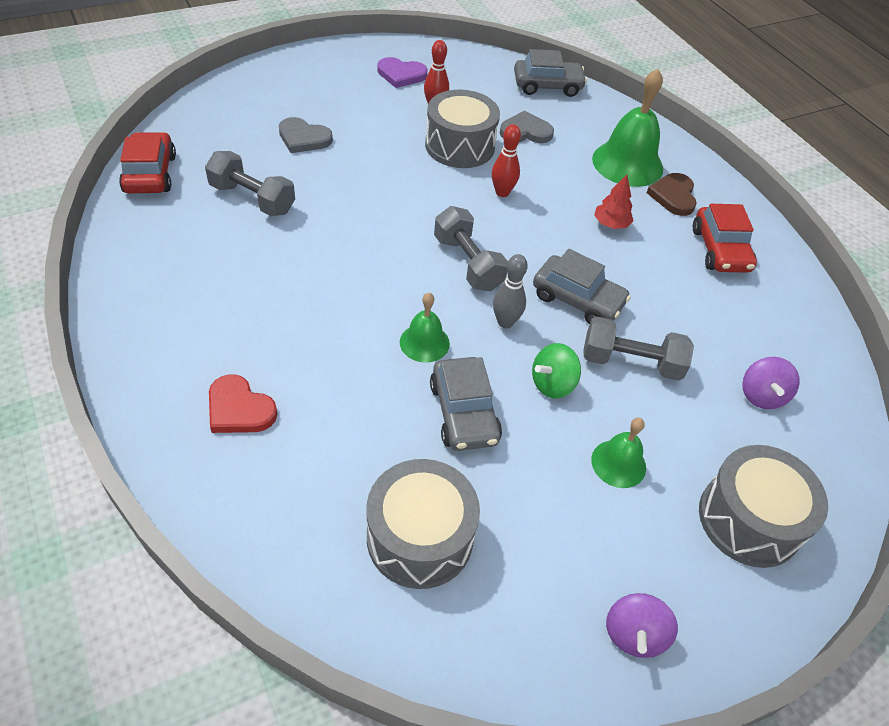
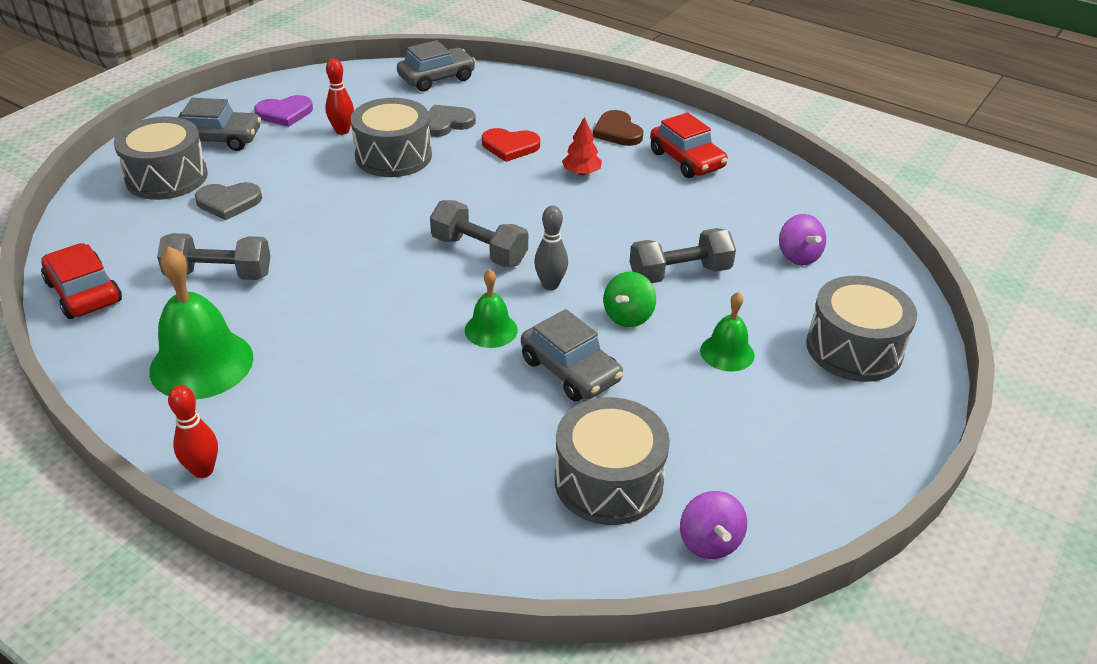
camera: 25 degrees left, 10 degrees down
red heart [209,374,277,433] -> red heart moved to [482,128,540,162]
red bowling pin [492,124,521,197] -> red bowling pin moved to [168,385,218,478]
grey car [533,249,631,324] -> grey car moved to [178,98,261,151]
green bell [592,69,663,187] -> green bell moved to [149,246,253,400]
purple spinning top [606,593,678,658] -> purple spinning top moved to [680,491,747,559]
none -> grey drum [114,116,208,200]

